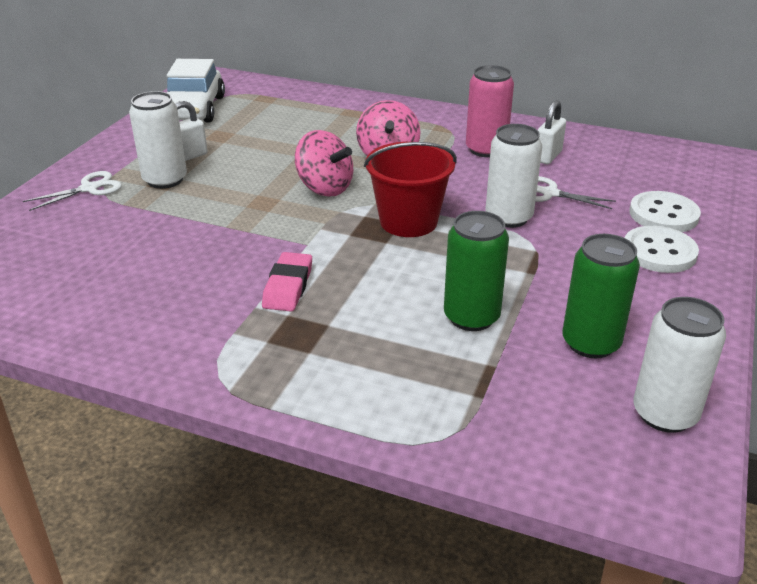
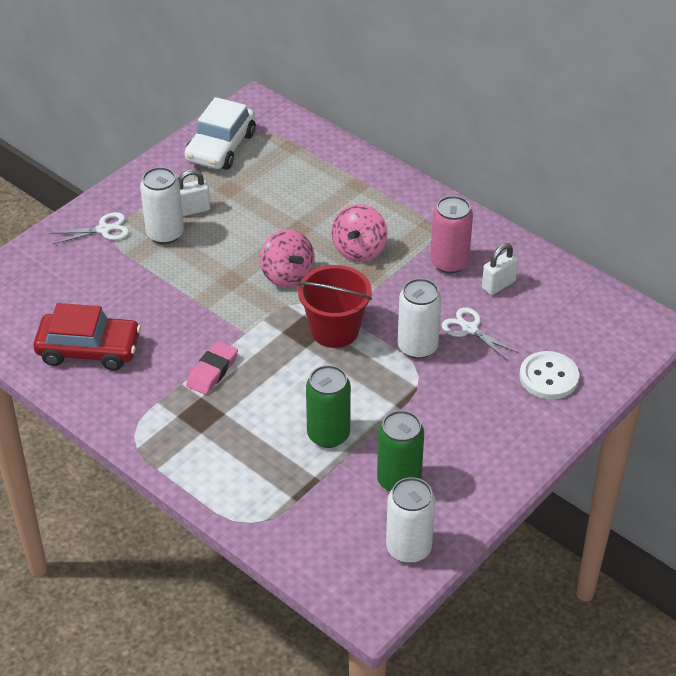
camera: 20 degrees right, 10 degrees up
white button [625,226,699,273] -> none
none -> red car [33,303,141,371]

